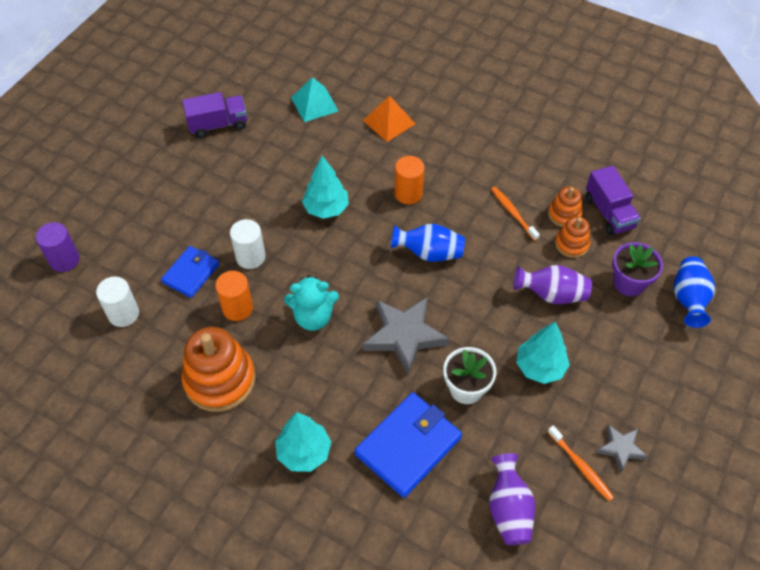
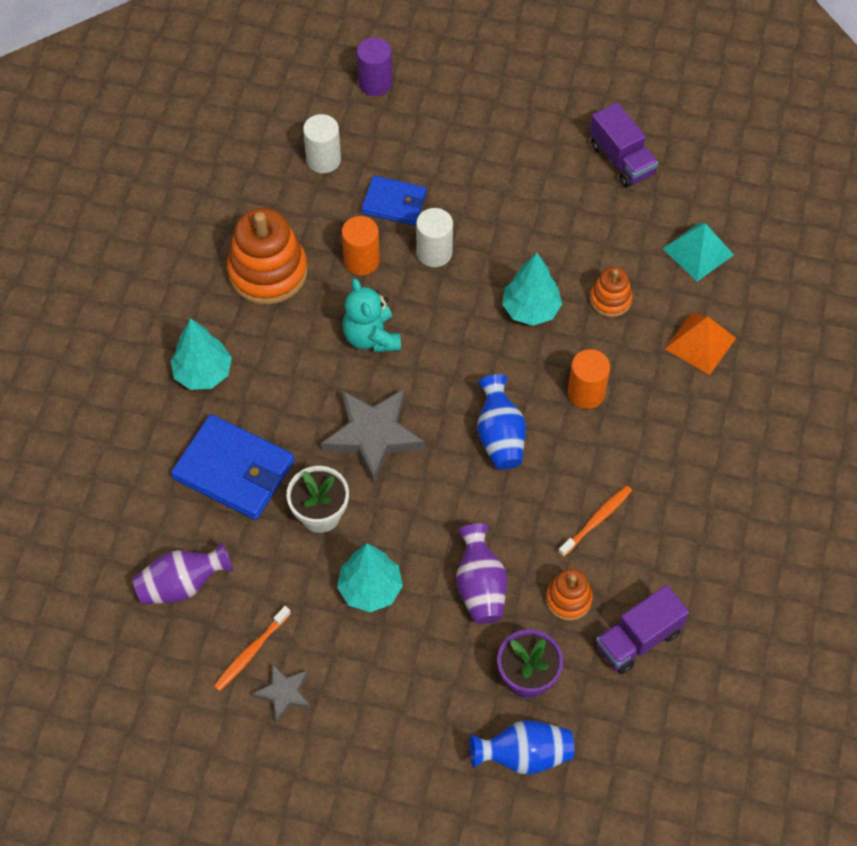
camera: 75 degrees right, 5 degrees up
orange stacking toy [548,187,583,227] -> orange stacking toy moved to [590,267,633,317]

